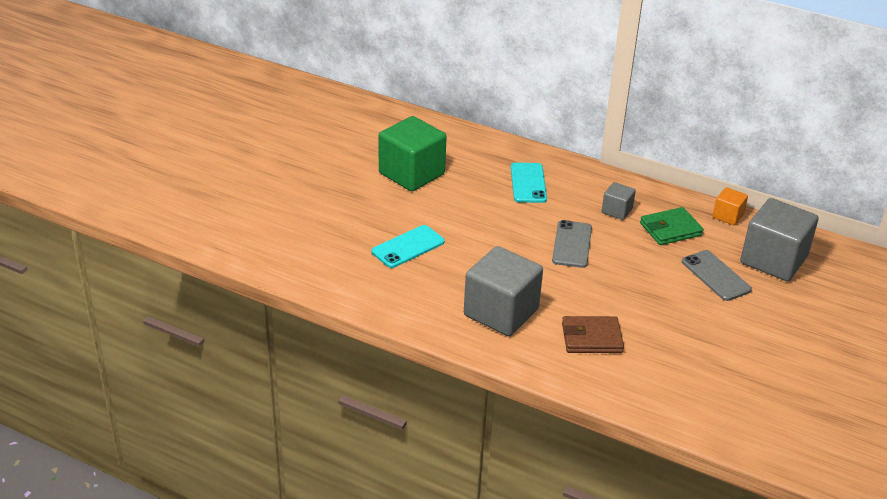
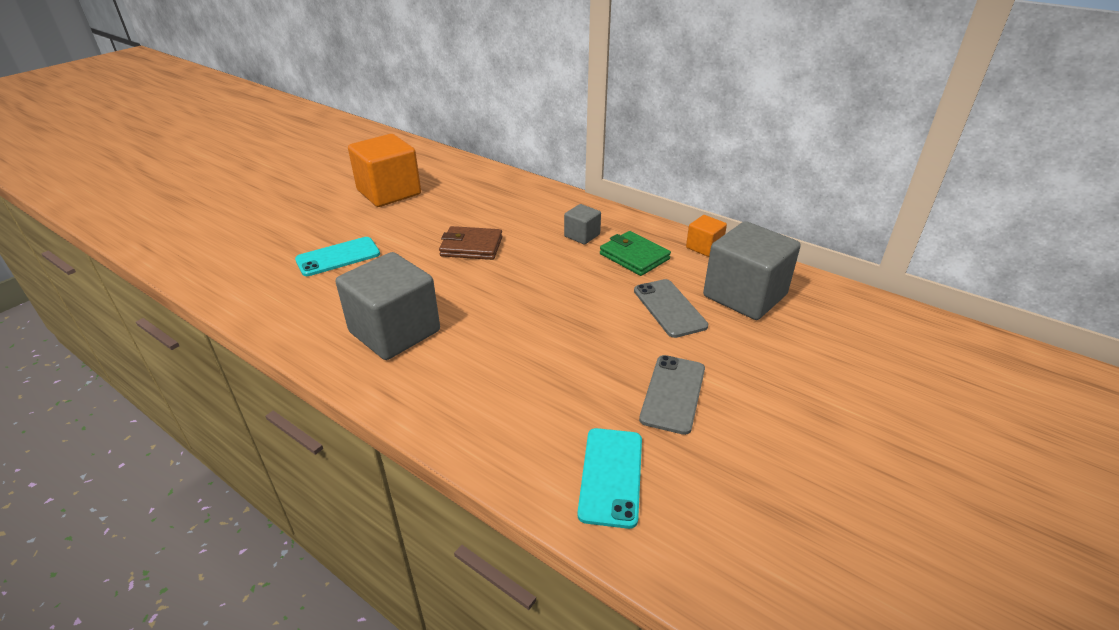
camera: 10 degrees right, 0 degrees up
green cube [379,116,447,191] -> orange cube [348,134,421,207]
turquoise phone [511,163,547,203] -> turquoise phone moved to [577,428,642,529]
grey phone [552,220,592,268] -> grey phone moved to [639,355,705,435]
brown wallet [562,316,624,353] -> brown wallet moved to [439,226,503,260]
green wallet [640,207,704,245] -> green wallet turned 60 degrees clockwise [600,231,671,276]

